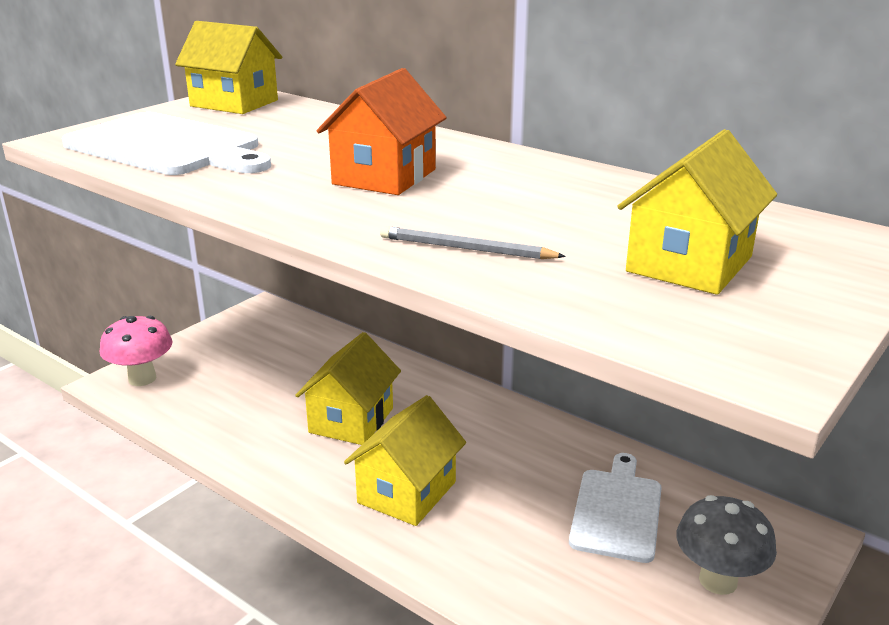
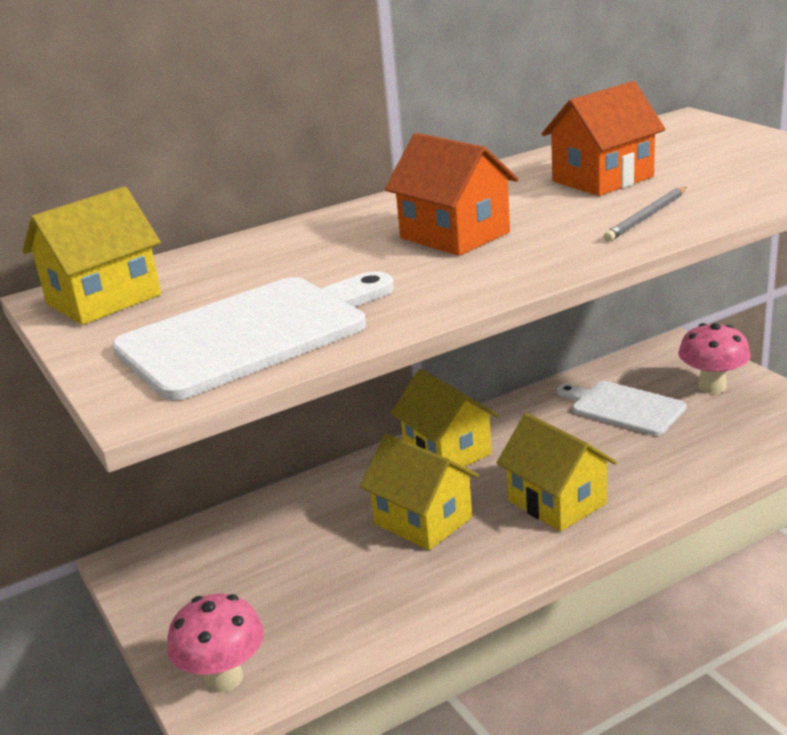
camera: 65 degrees left, 0 degrees up
yellow house [617,129,777,295] -> yellow house moved to [391,369,499,467]
grey mushroom [676,495,777,595] -> pink mushroom [678,323,751,394]
none -> orange house [542,81,665,196]

